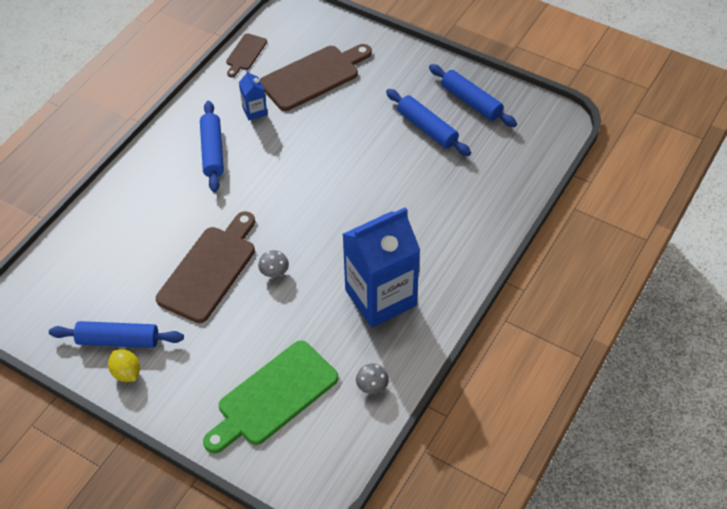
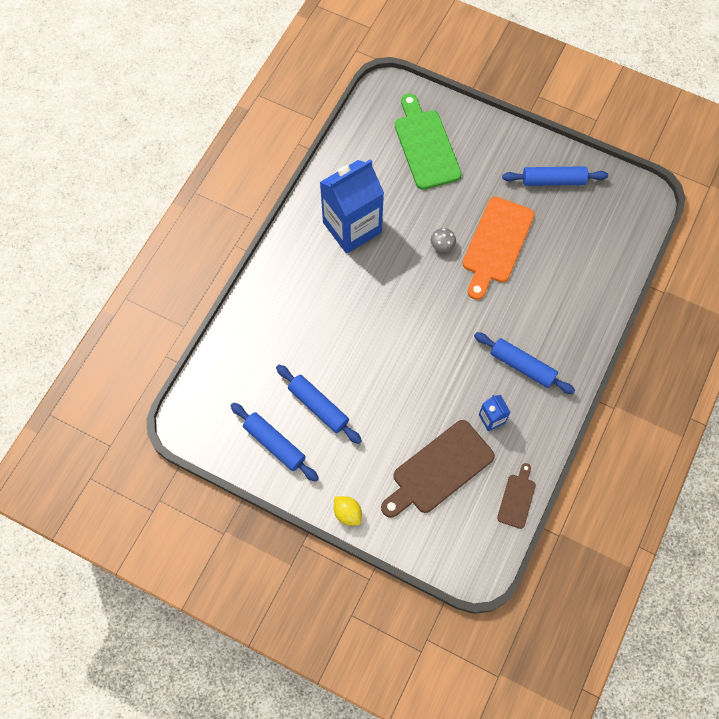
camera: 175 degrees right, 15 degrees up
yellow lemon [108,349,140,382] -> yellow lemon moved to [334,496,362,525]
brown cutting board [156,211,255,323] -> orange cutting board [462,196,534,300]
blue rolling pin [200,101,224,192] -> blue rolling pin turned 45 degrees counterclockwise [474,332,575,394]
green cutting board [203,340,339,453] -> green cutting board turned 60 degrees counterclockwise [395,93,462,190]
grey mushroom [356,363,389,394] -> none

